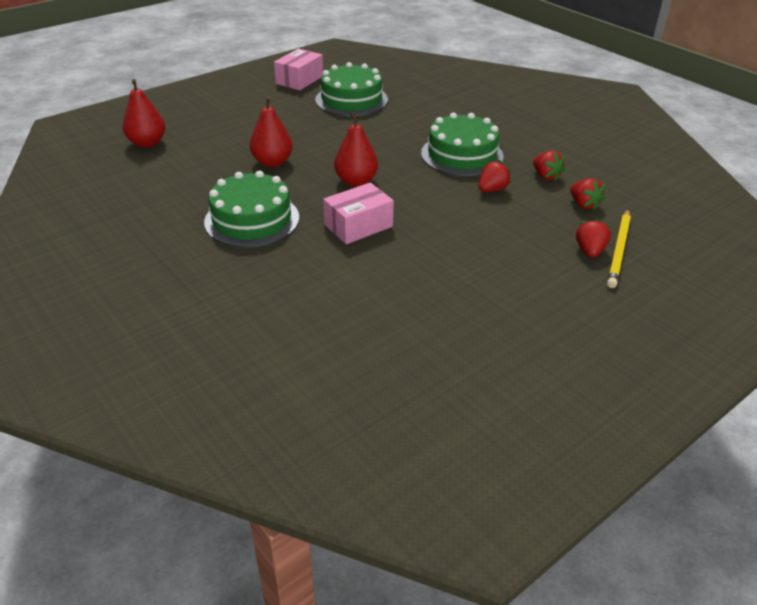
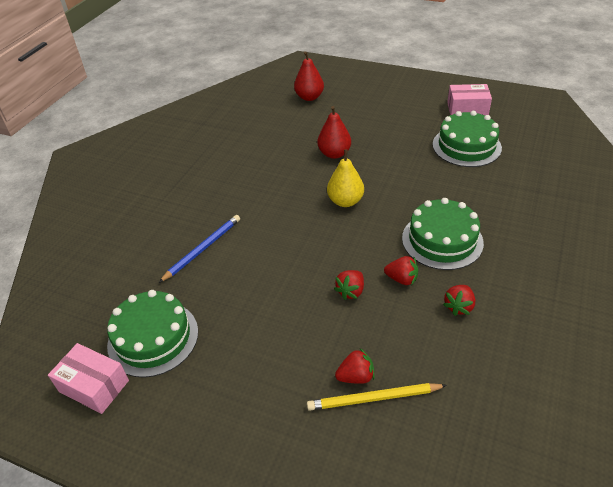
camera: 65 degrees right, 5 degrees up
green cake [204,171,299,248] -> green cake moved to [107,290,198,378]
pink box [323,183,394,244] -> pink box moved to [48,343,129,414]
red pear [334,112,378,186] -> yellow pear [327,150,364,207]
red strawberry [570,178,605,210] -> red strawberry moved to [334,270,364,300]
none -> blue pencil [159,215,240,283]

